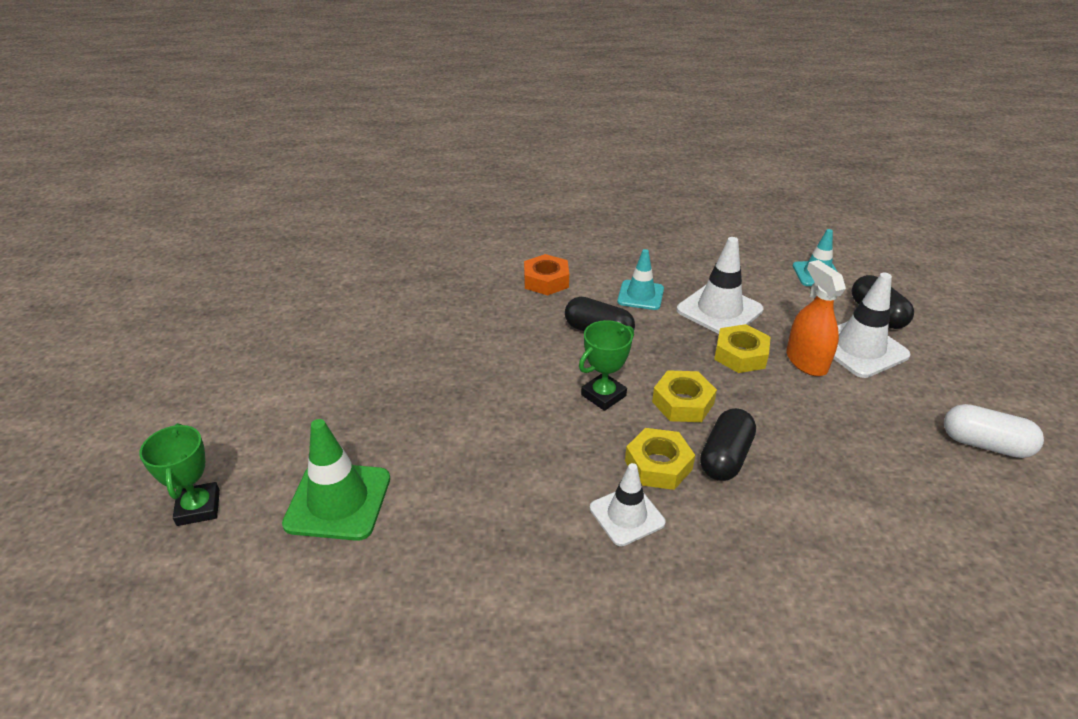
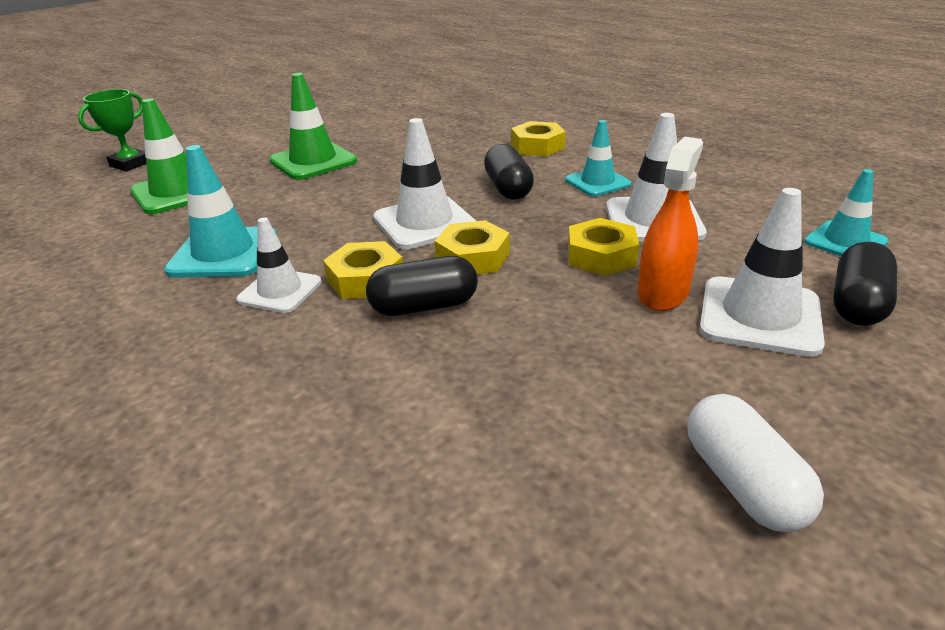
camera: 50 degrees right, 5 degrees down
orange nut [524,254,569,296] -> yellow nut [511,121,566,156]
green trophy [579,320,634,411] -> white traffic cone [373,118,476,249]
none -> turquoise traffic cone [164,145,277,278]
none -> green traffic cone [269,73,357,180]

